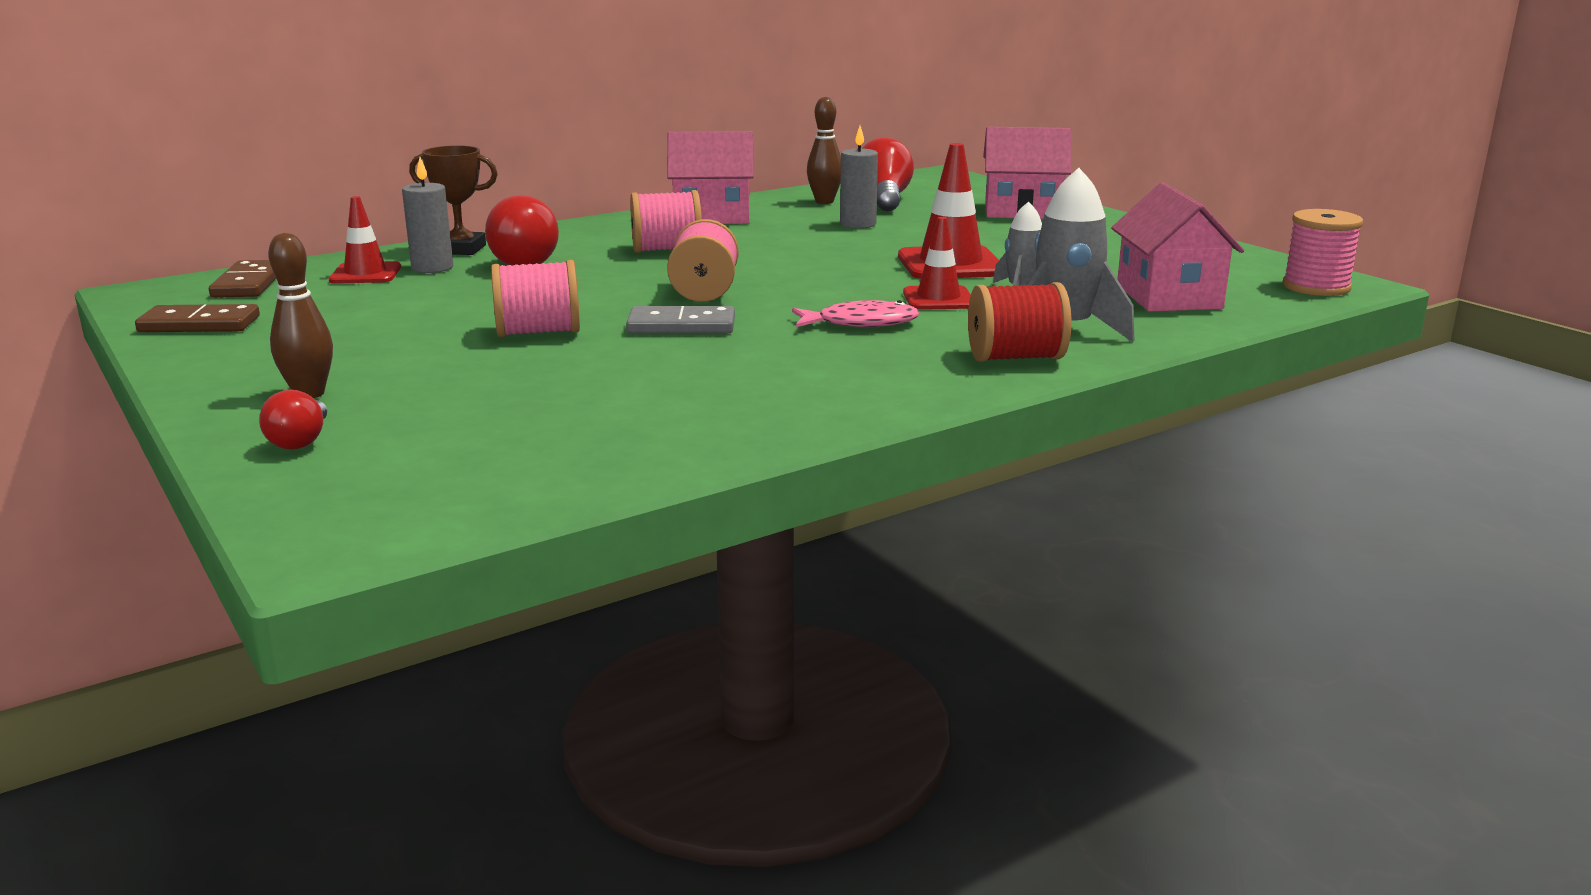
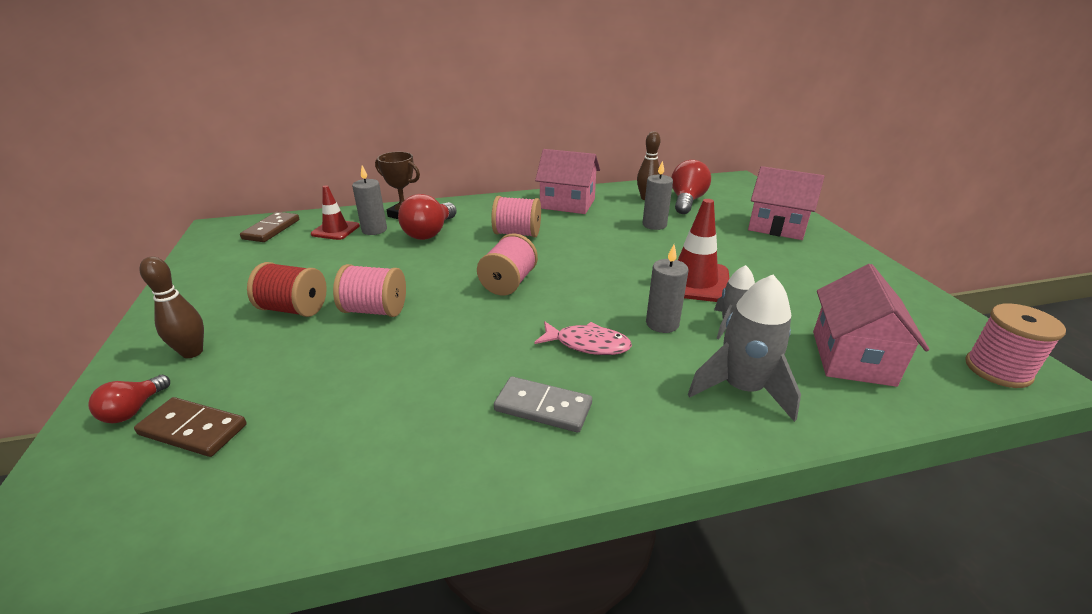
camera: 20 degrees right, 10 degrees up
brown domino [135,304,260,332] -> brown domino moved to [134,397,247,457]
grey domino [626,306,735,334] -> grey domino moved to [494,377,592,432]
red traffic cone [903,217,971,310] -> grey candle [646,245,689,333]
red spool [968,282,1071,362] -> red spool moved to [247,262,327,317]

